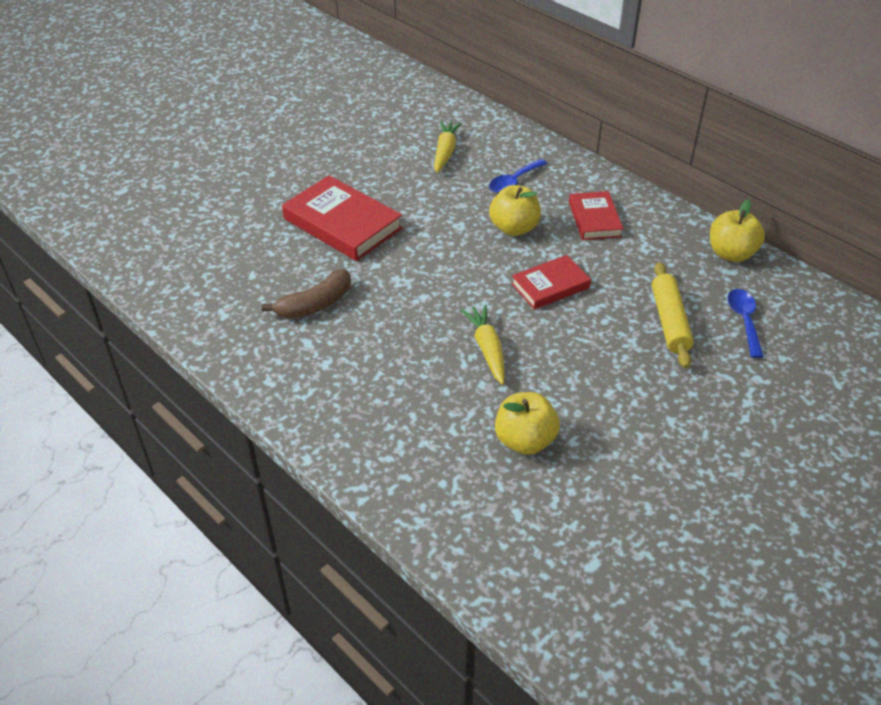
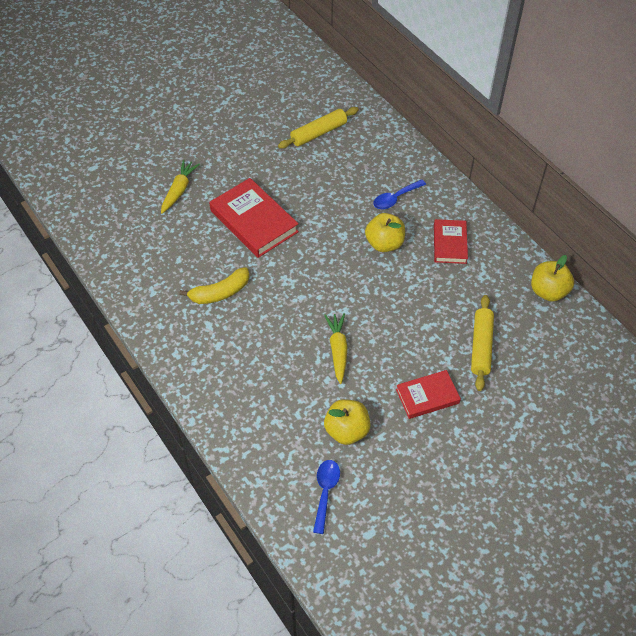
camera: 10 degrees right, 10 degrees up
brown banana [261,269,351,319] -> yellow banana [179,267,249,304]
yellow carrot [434,121,462,173] -> yellow carrot moved to [161,159,200,214]
red book [511,255,591,310] -> red book moved to [396,370,461,419]
blue spoon [727,289,764,358] -> blue spoon moved to [313,460,340,534]
none -> yellow rolling pin [278,107,359,149]

